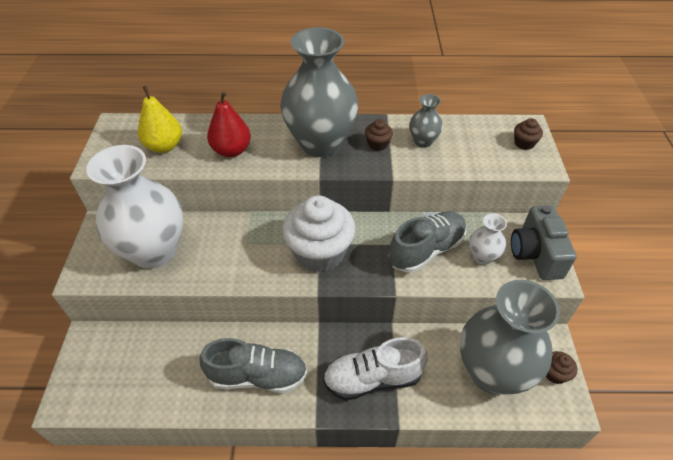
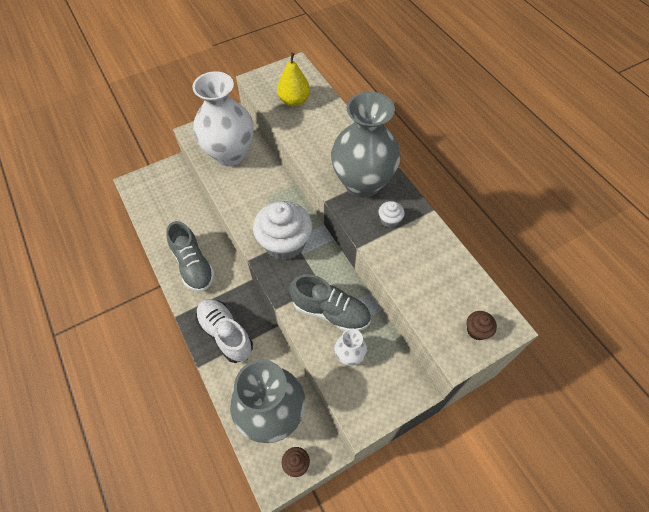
camera: 60 degrees right, 10 degrees up
red pear [207,91,251,157] -> none
brown cupcake [365,119,393,151] -> white cupcake [378,201,405,228]
grey vase [409,94,443,148] -> none
grey camera [511,205,577,280] -> none

